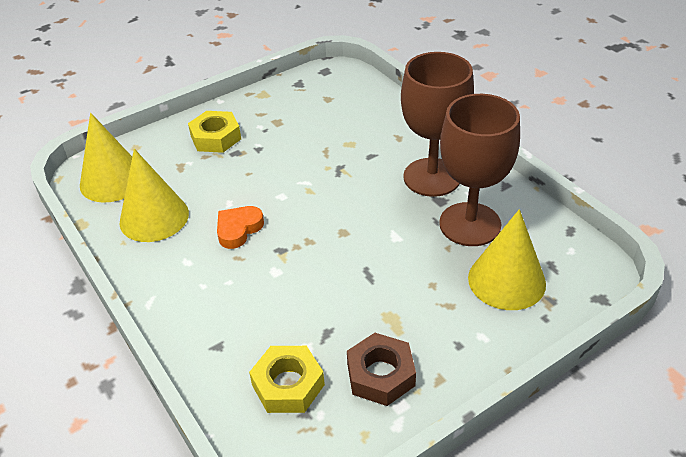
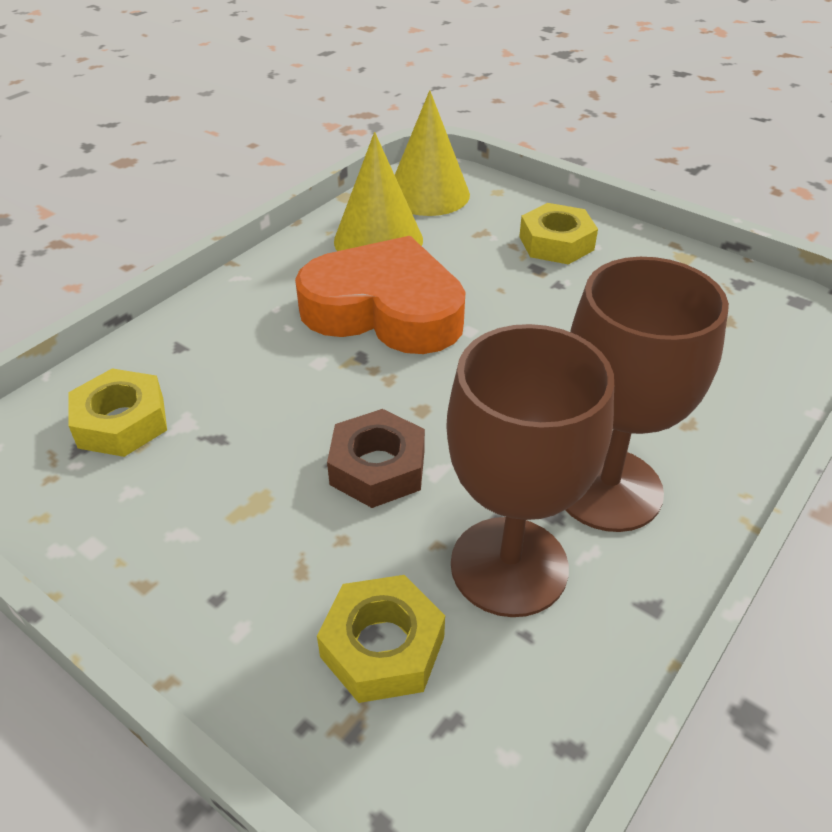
camera: 70 degrees right, 0 degrees up
orange heart [217,206,264,249] -> orange heart [295,236,465,354], size x2.23
brown nut [347,333,416,406] -> brown nut moved to [327,409,425,508]
yellow cone [468,209,546,310] -> yellow nut [317,575,445,703]

